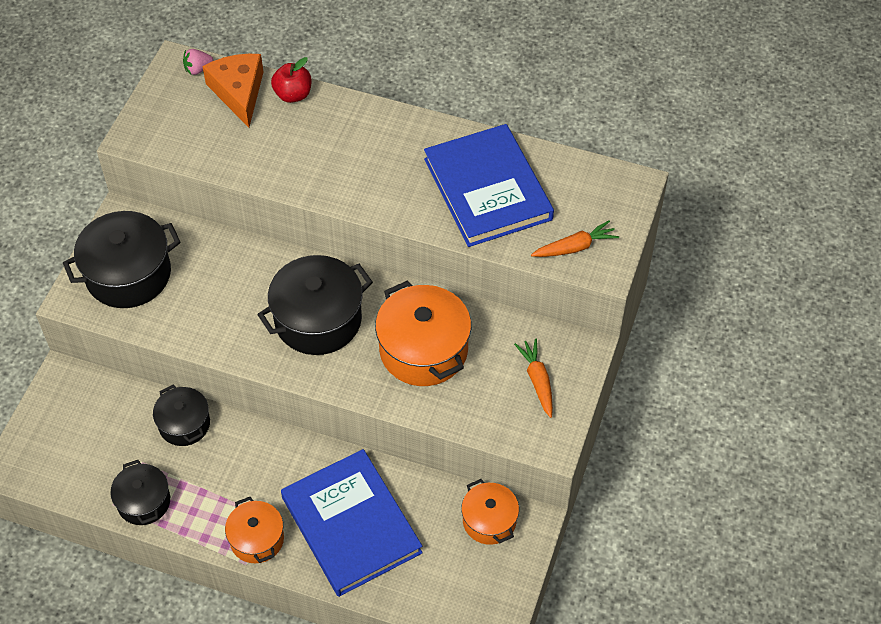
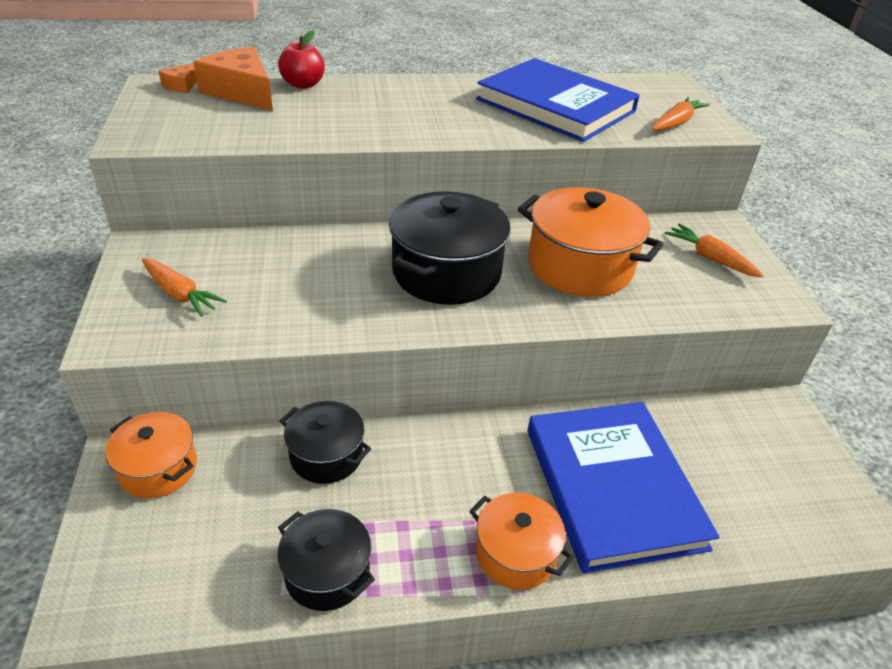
camera: 30 degrees left, 15 degrees down
black pot [63,211,181,308] -> orange carrot [142,258,227,317]
pink strawberry [183,49,213,75] -> orange cheese [159,63,197,93]
blue book [281,449,423,597] -> blue book turned 45 degrees clockwise [528,402,720,573]
orange pot [461,479,519,545] -> orange pot moved to [105,412,197,498]

